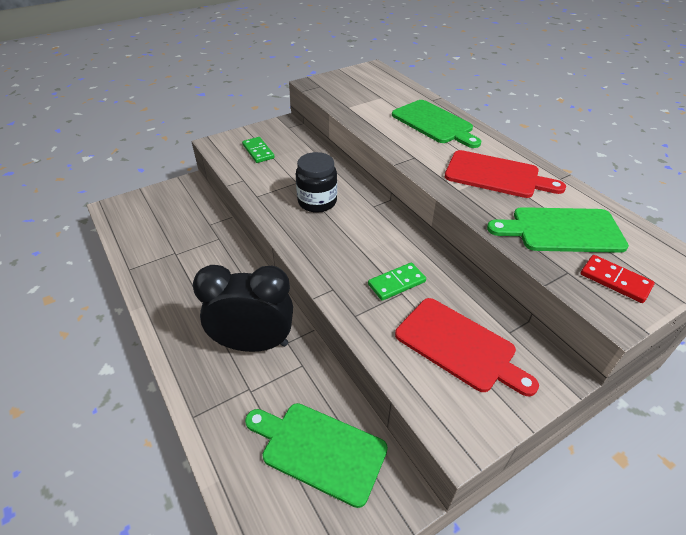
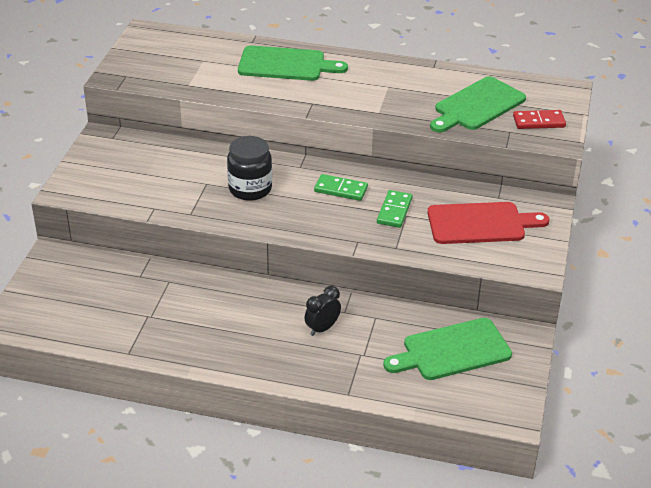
camera: 45 degrees left, 5 degrees down
black clock [193,265,293,352] -> black clock [305,286,341,336], size x0.46
green domino [242,137,275,163] -> green domino moved to [314,174,368,201]
red cutting board [445,150,566,198] -> none

